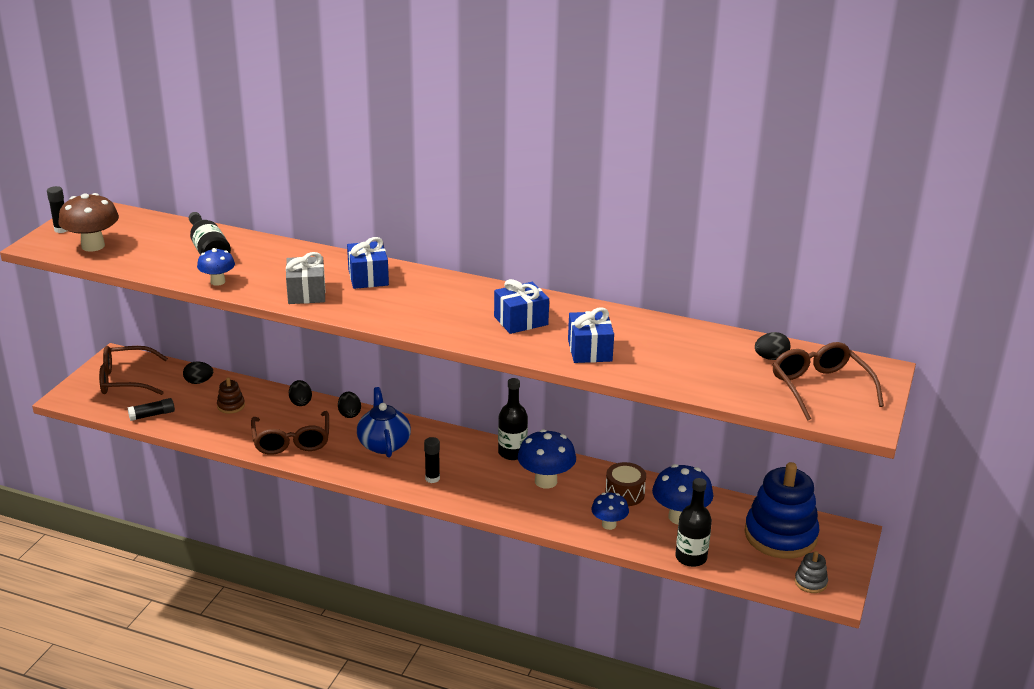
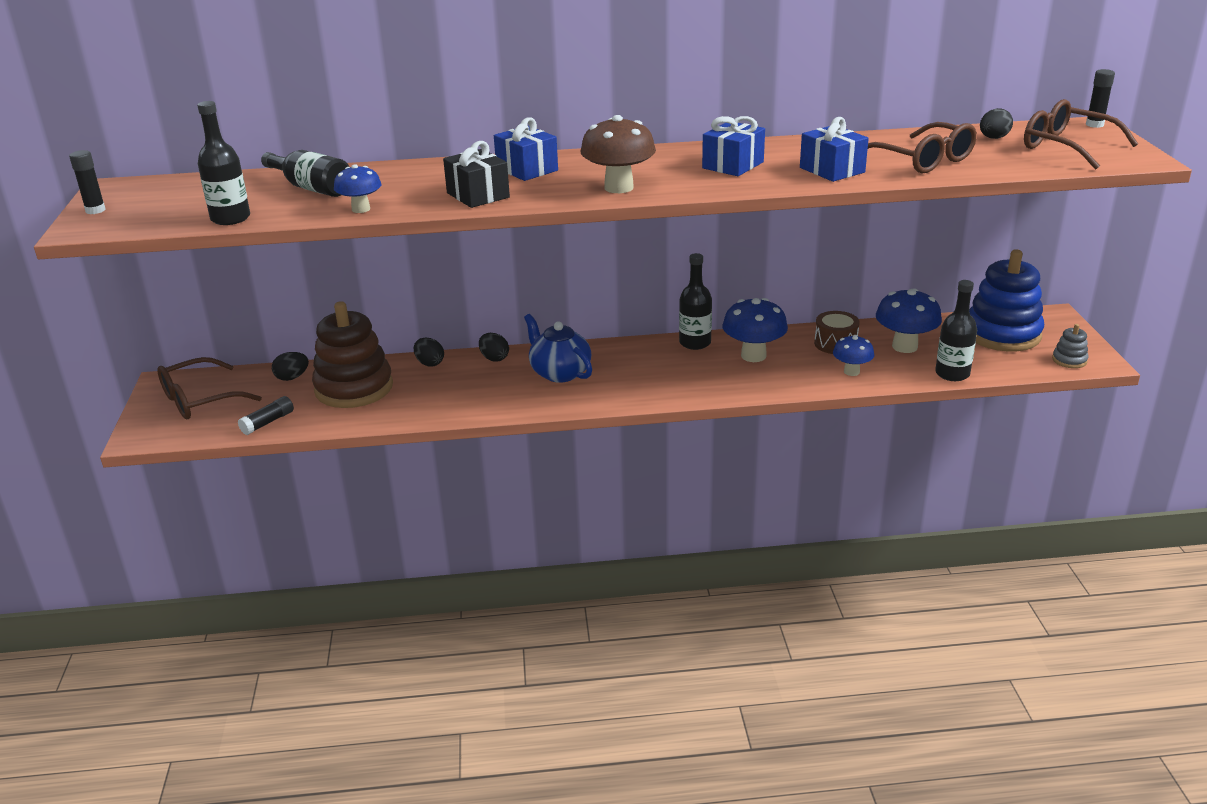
camera: 25 degrees left, 0 degrees up
brown mushroom [58,193,119,252] -> brown mushroom moved to [580,115,656,193]
brown stacking toy [217,377,245,414] -> brown stacking toy [312,301,393,408], size x2.34
brown glasses [251,411,329,455] -> brown glasses moved to [868,122,977,173]
grey gift [286,252,326,304] -> black gift [443,141,510,208]
black glue stick [424,437,440,483] -> black glue stick moved to [1086,69,1115,128]
none -> black bottle [197,101,250,225]

